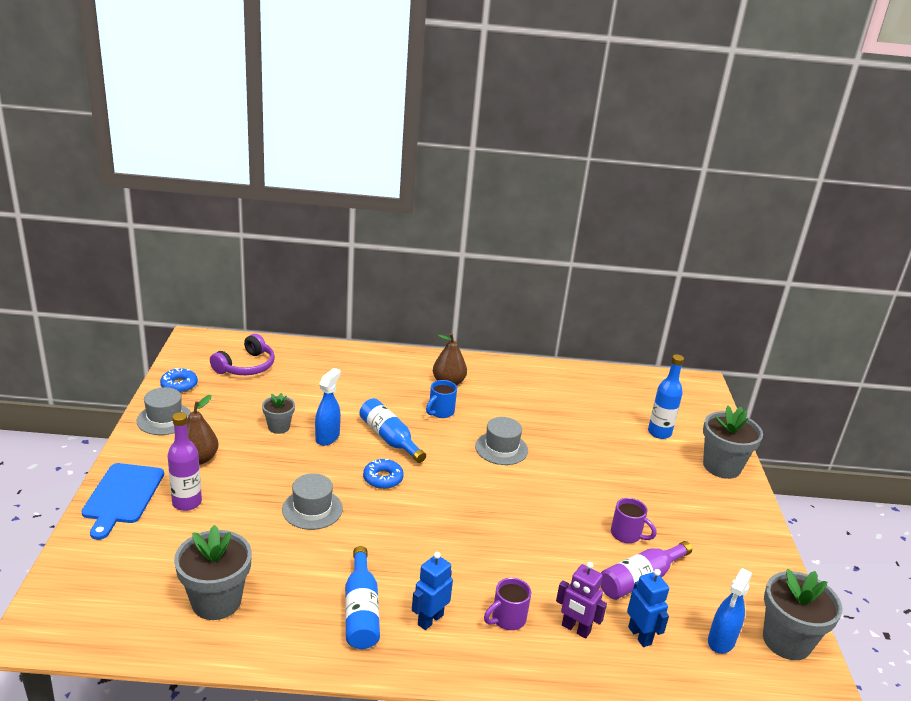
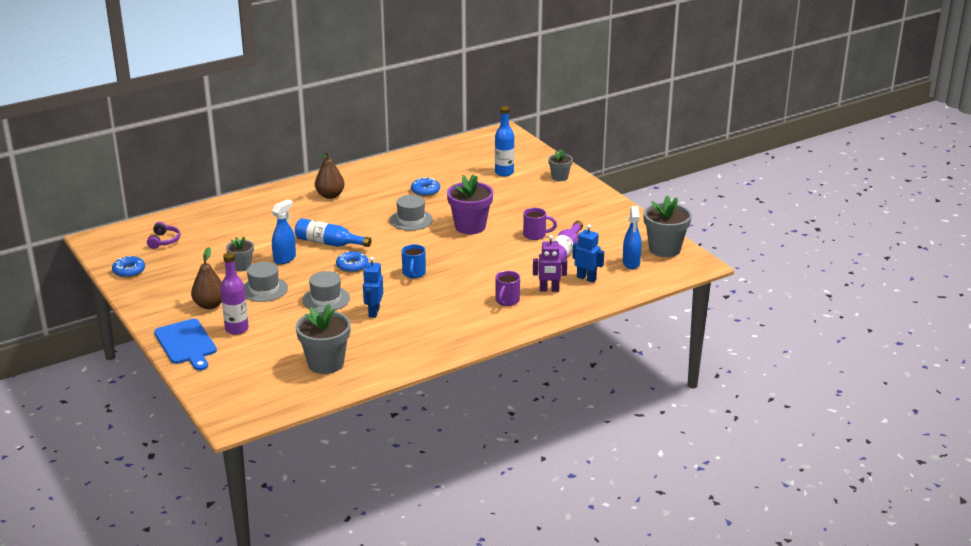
camera: 30 degrees left, 0 degrees up
grey hat [136,387,191,435] -> grey hat moved to [244,262,288,302]
purple headphones [210,334,275,375] -> purple headphones [147,222,181,249], size x0.66
blue spray bottle [315,368,341,446] -> blue spray bottle turned 45 degrees clockwise [272,199,296,265]
blue bottle [345,546,380,649] -> none
blue robot [412,552,453,630] -> blue robot moved to [363,257,383,318]
blue mug [426,380,457,418] -> blue mug moved to [402,244,426,278]
grey flower pot [703,406,763,479] -> grey flower pot [548,150,573,181], size x0.57
none -> blue donut [411,177,440,196]
none -> purple flower pot [447,174,493,234]

